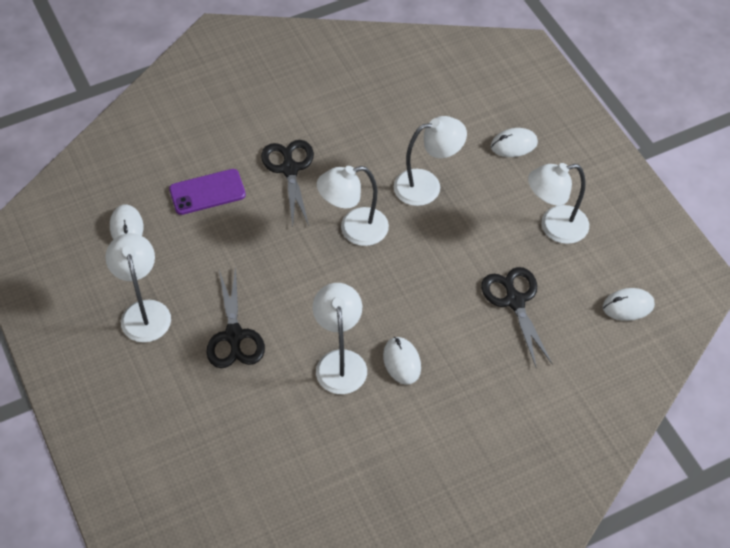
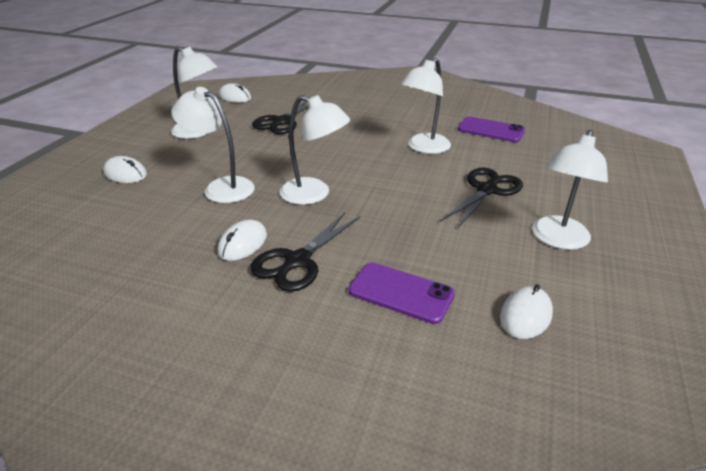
camera: 135 degrees left, 20 degrees down
white mouse [383,337,421,385] -> white mouse moved to [218,220,267,261]
none -> purple phone [458,116,525,142]

